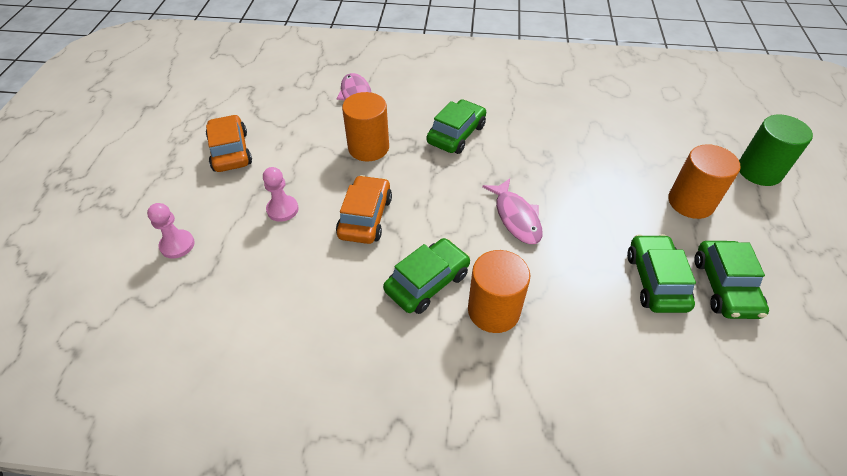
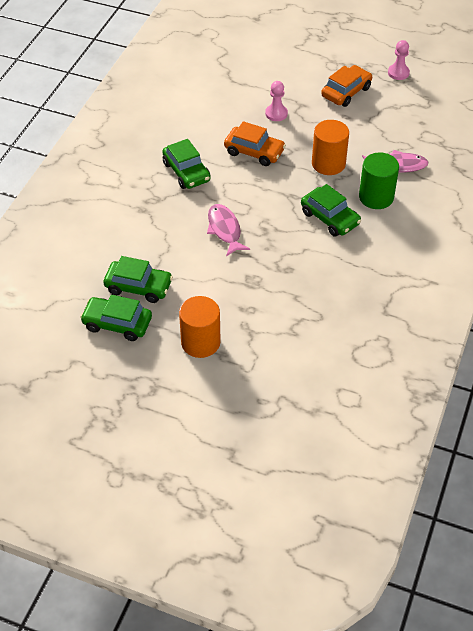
camera: 105 degrees right, 0 degrees up
pink pawn [147,203,195,259] -> pink pawn moved to [388,40,410,80]
orange car [206,115,252,172] -> orange car turned 45 degrees counterclockwise [321,65,372,107]
orange cylinder [468,250,530,333] -> none
pink fish [482,178,543,244] -> pink fish turned 75 degrees clockwise [207,204,250,256]
green cylinder [739,115,813,186] -> green cylinder moved to [359,152,399,209]

